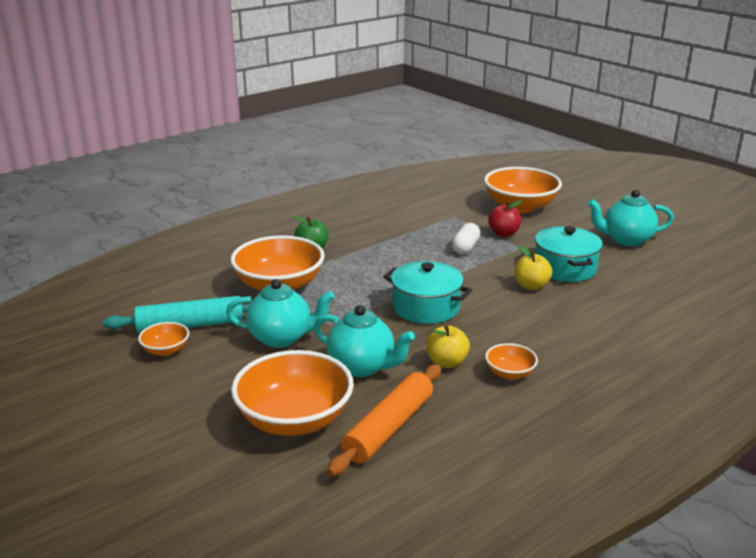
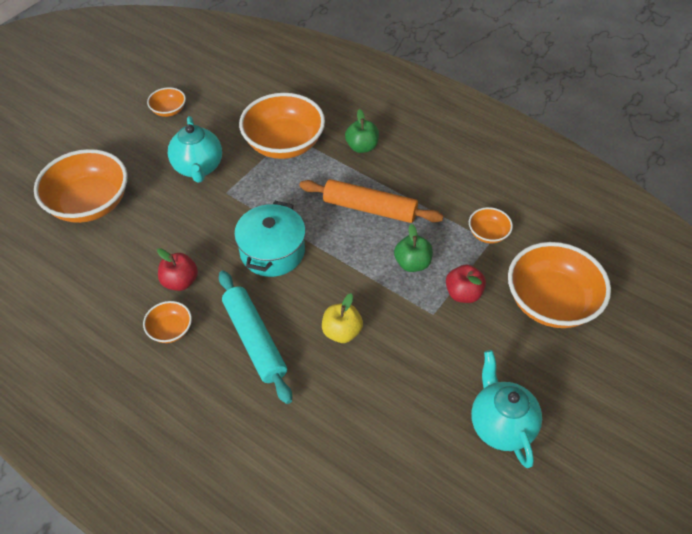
camera: 75 degrees right, 25 degrees up
turquoise rolling pin [103,296,250,333] -> turquoise rolling pin moved to [219,271,292,404]
turquoise teapot [314,305,415,377] -> none
orange rolling pin [327,364,441,477] -> orange rolling pin moved to [299,179,443,223]
yellow apple [426,325,470,368] -> red apple [157,248,198,291]
white capsule [452,223,481,254] -> green apple [394,224,433,272]
turquoise pot [535,226,603,282] -> none
none -> orange bowl [469,207,513,243]

